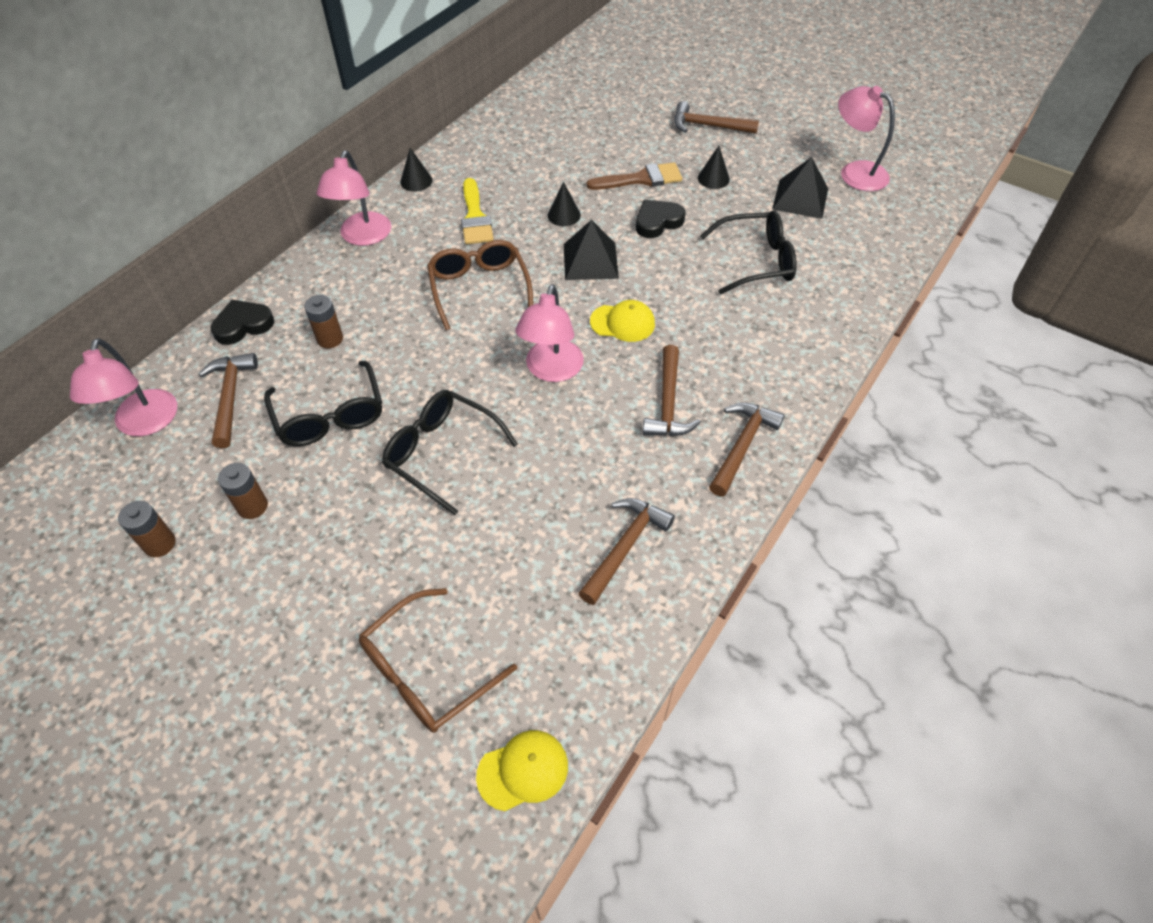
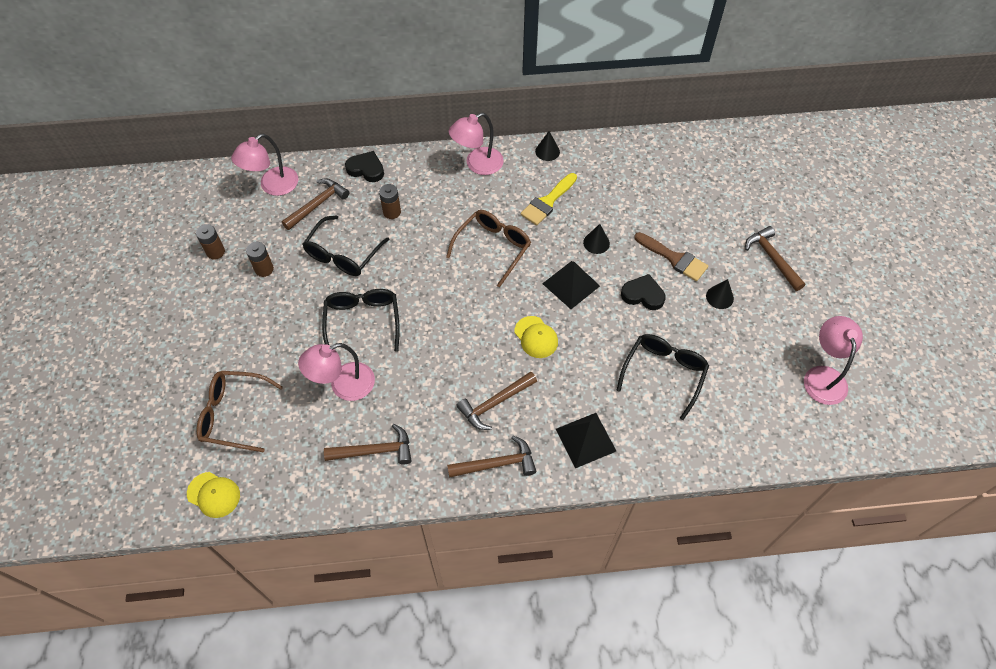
camera: 50 degrees right, 5 degrees up
pink lamp [515,284,584,382] -> pink lamp moved to [298,343,375,401]
black glasses [700,210,797,294] -> black glasses turned 105 degrees counterclockwise [616,334,709,420]
black pyramid [772,157,828,219] -> black pyramid moved to [556,413,616,468]

